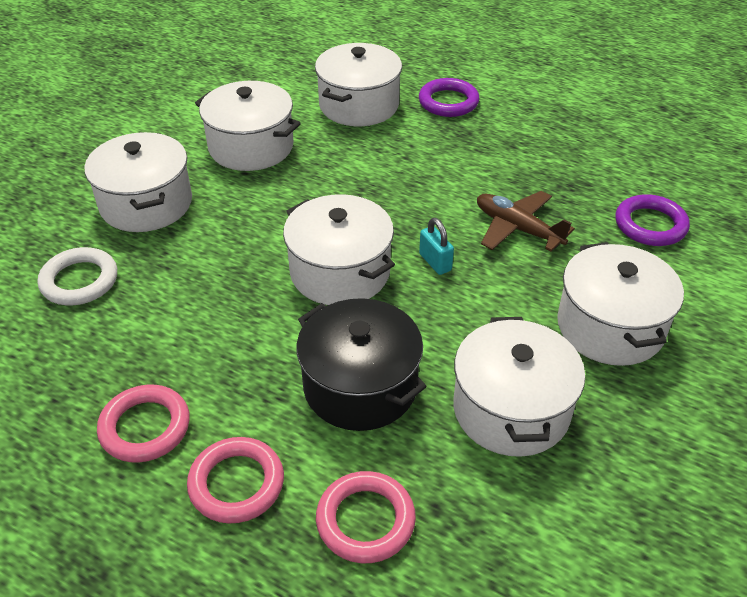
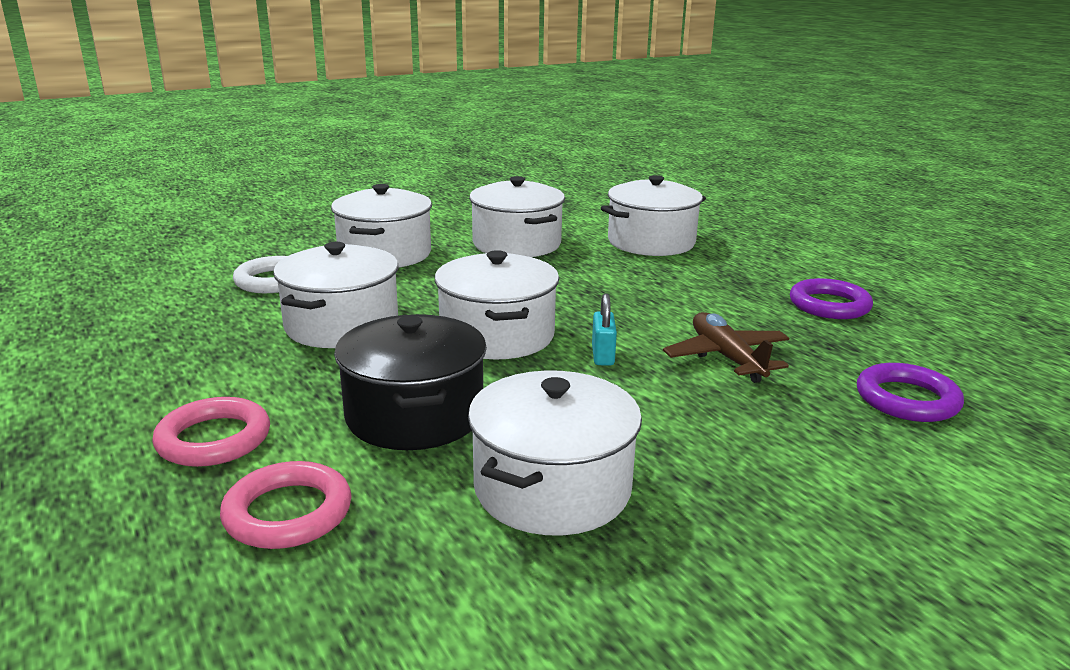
camera: 30 degrees right, 20 degrees down
pink ring [97,385,190,463] -> none
purple ring [419,78,479,117] -> purple ring moved to [790,278,873,319]
white pot [557,242,684,366] -> white pot moved to [273,242,398,348]

